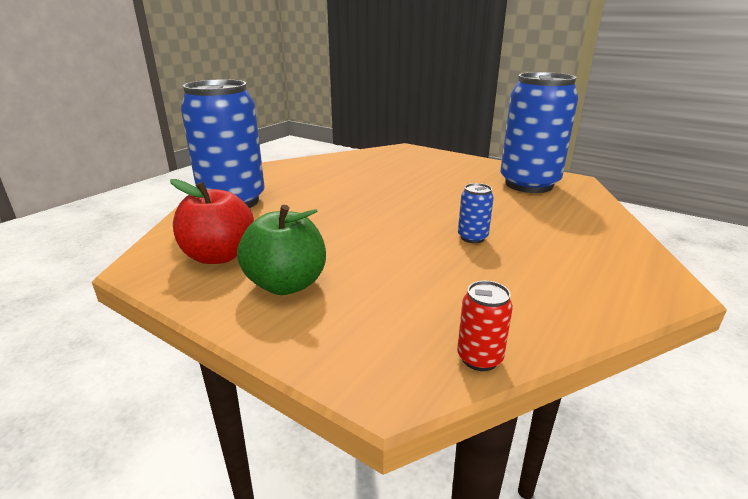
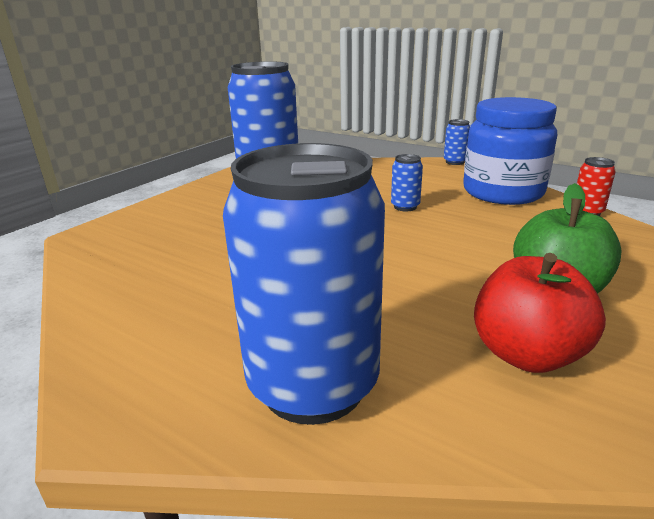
camera: 90 degrees left, 0 degrees up
none -> blue can [444,119,470,165]
none -> blue jar [463,97,557,205]

